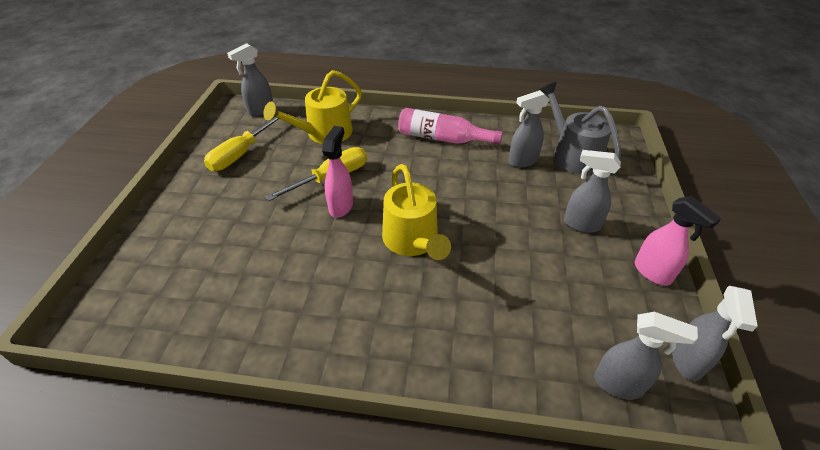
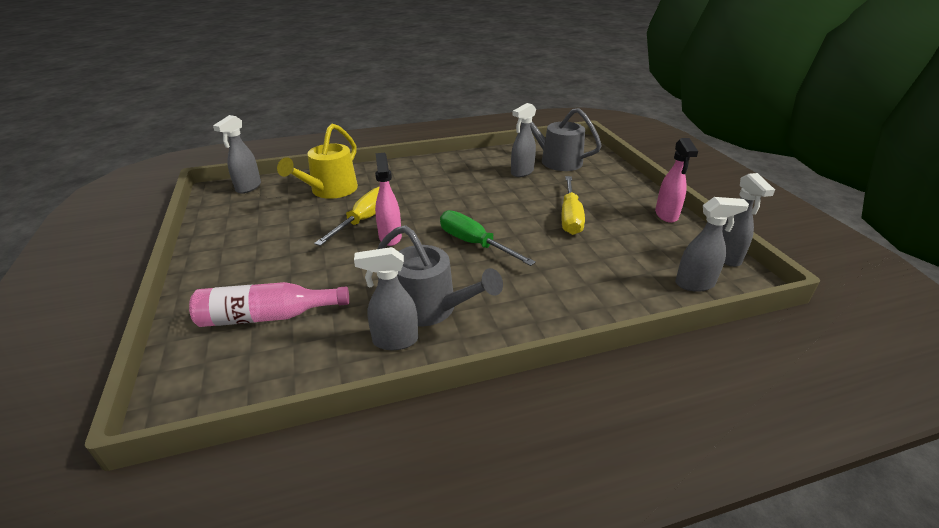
camera: 25 degrees left, 10 degrees down
yellow screwdriver [204,117,279,171] -> yellow screwdriver moved to [561,176,585,235]
yellow watering can [382,164,451,260] -> green screwdriver [440,210,536,266]
pink bottle [398,108,503,145] -> pink bottle moved to [189,282,349,327]
grey spray bottle [564,150,621,233] -> grey spray bottle moved to [354,247,418,350]
pink spray bottle [635,196,721,286] -> pink spray bottle turned 60 degrees clockwise [655,138,698,223]
none -> grey watering can [377,225,503,327]

